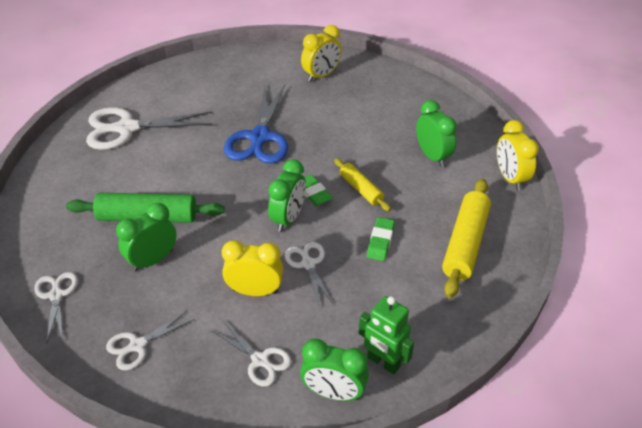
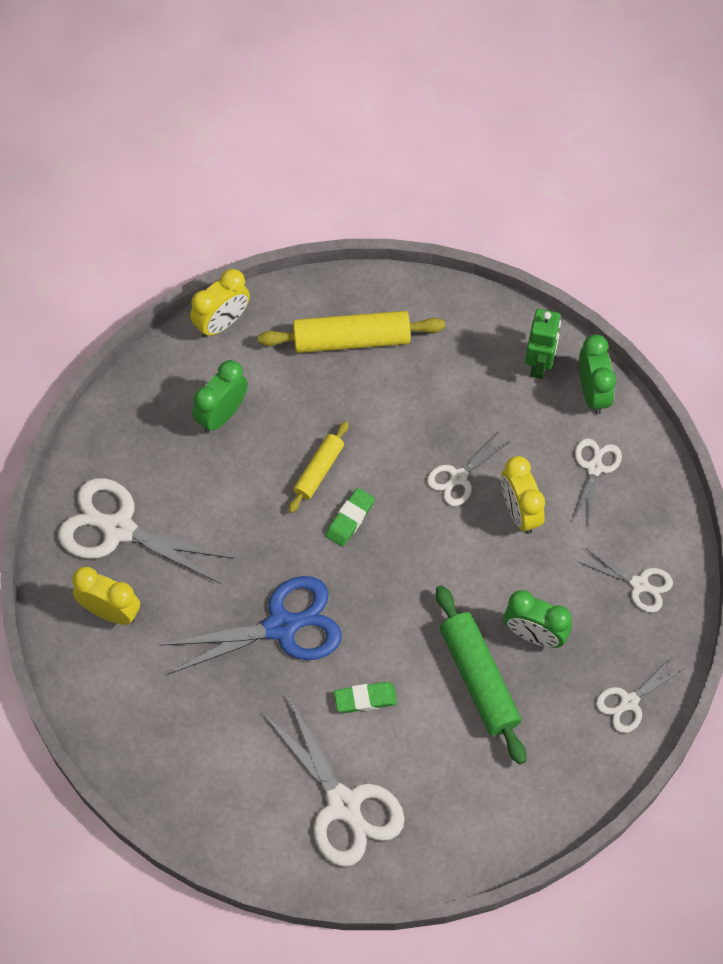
camera: 115 degrees left, 20 degrees up
green clock [268,159,306,232] -> none
green eraser [367,217,395,261] -> green eraser moved to [334,682,397,713]
none -> white scissors [58,478,234,584]

